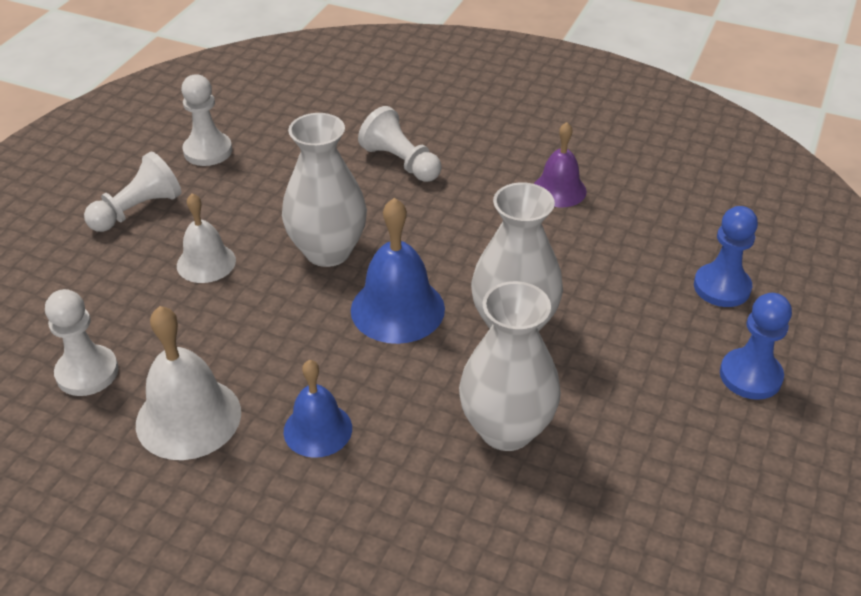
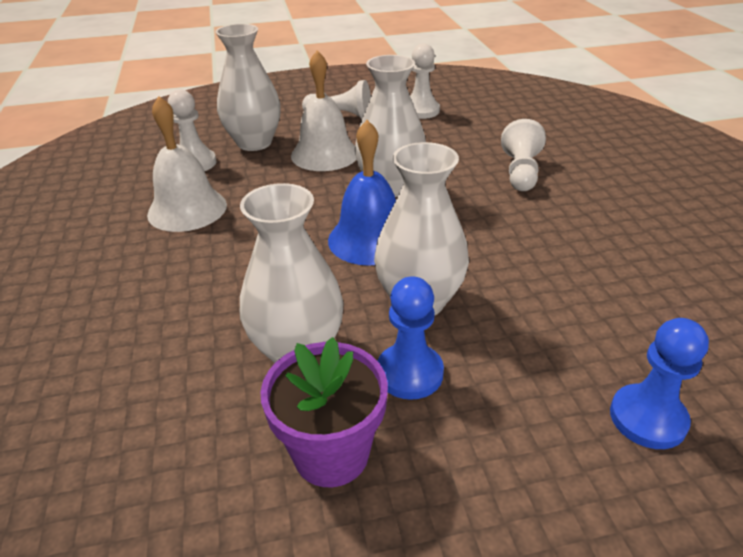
camera: 55 degrees right, 5 degrees down
white bell [177,193,236,283] -> white bell [291,51,357,171], size x1.53
blue bell [283,360,352,458] -> none
purple bell [534,122,587,207] -> none
blue pawn [720,293,792,400] -> blue pawn moved to [378,276,444,400]
none -> white vase [215,24,281,151]
none -> purple flower pot [260,337,388,487]

